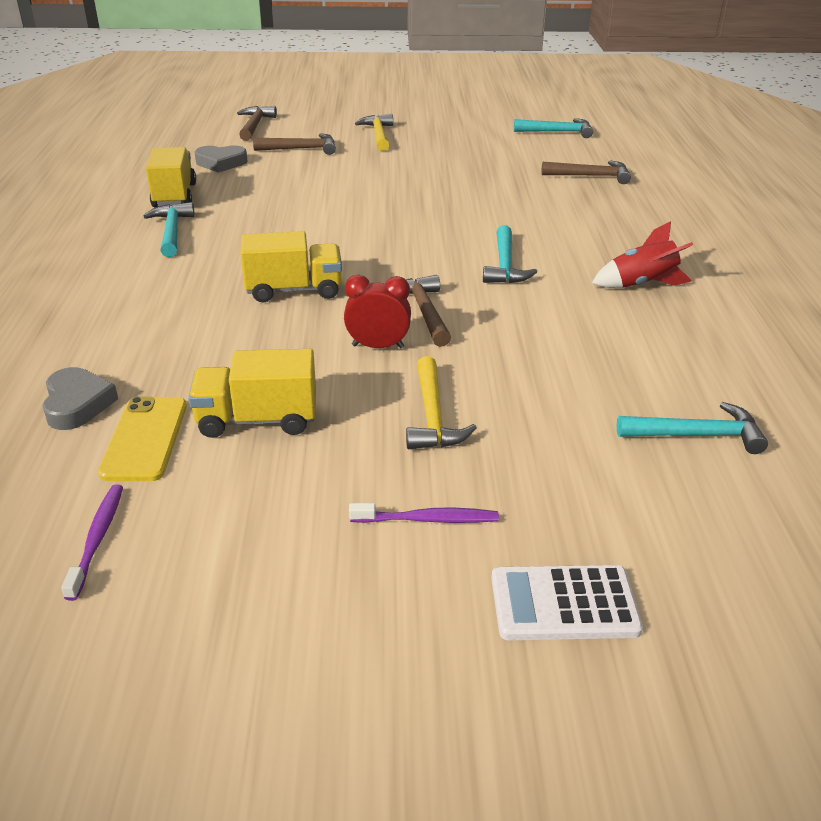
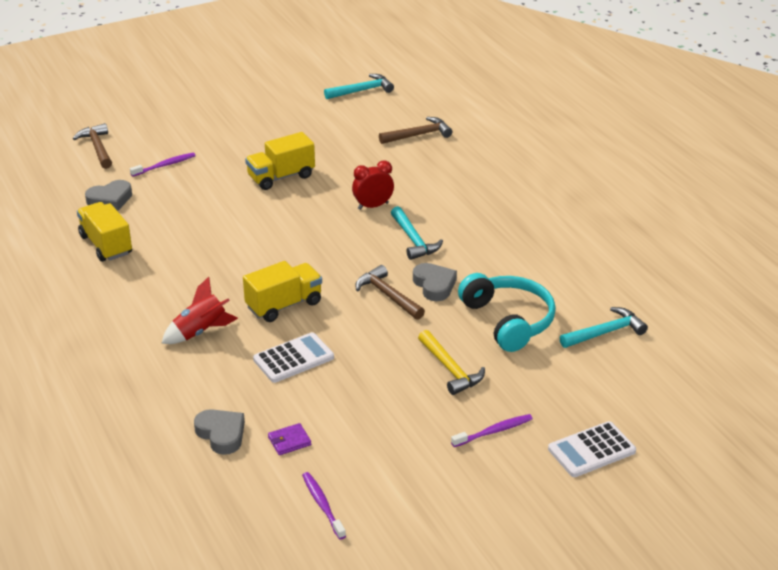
camera: 25 degrees left, 0 degrees up
yellow phone [98,396,187,481] -> purple wallet [268,423,311,455]
turquoise hammer [144,202,195,257] -> none
yellow truck [188,349,316,438] -> yellow truck moved to [245,132,315,190]
brown hammer [253,133,336,155] -> purple toothbrush [130,152,196,177]
red clock [344,275,411,348] -> red clock moved to [352,161,394,210]
yellow hammer [355,114,393,151] -> none
red rocket [592,221,693,288] -> red rocket moved to [161,277,238,344]
none -> white calculator [253,332,334,383]
none -> grey heart [413,263,457,301]
none -> turquoise headphones [458,273,556,352]

